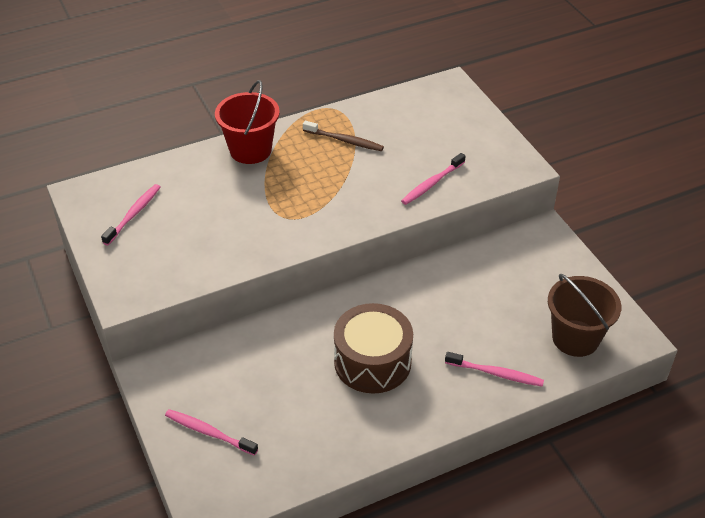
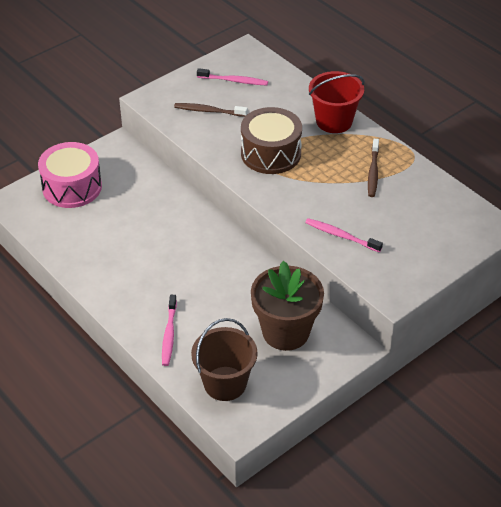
camera: 75 degrees right, 0 degrees up
pink toothbrush [165,409,258,456] -> pink drum [38,142,102,208]
brown drum [334,303,413,393] -> brown drum moved to [241,107,302,174]
none -> brown toothbrush [174,103,248,117]
none -> brown flower pot [251,261,324,351]

